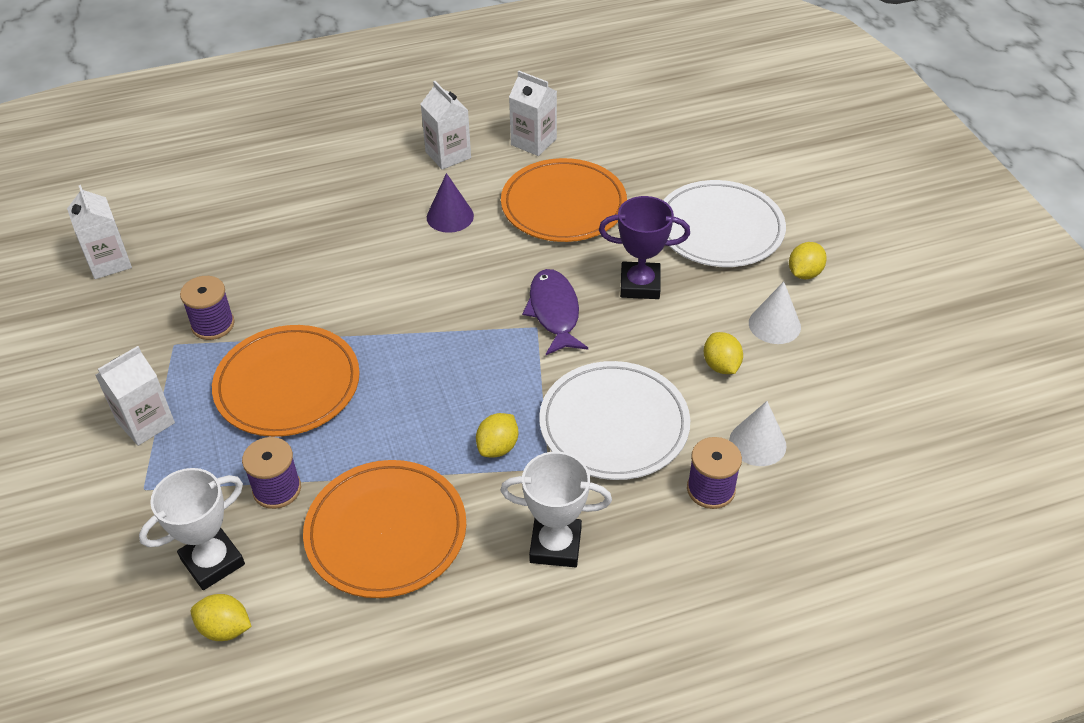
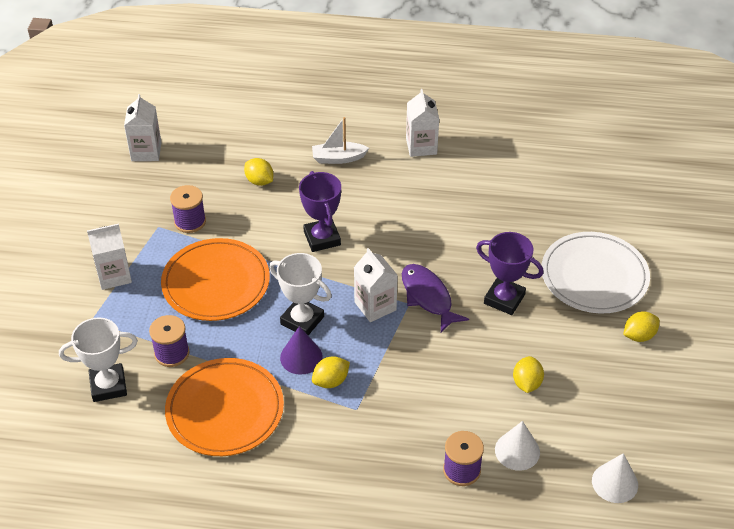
camera: 25 degrees right, 0 degrees up
yellow lemon [191,594,252,641] -> yellow lemon moved to [244,158,273,186]
purple cone [427,173,474,233] -> purple cone moved to [280,326,323,375]
white trophy [500,452,612,567] -> white trophy moved to [269,253,332,335]
orange plate [501,158,627,242] -> none
white carton [509,71,557,156] -> white carton moved to [354,248,398,322]
purple fish [522,269,588,355] -> purple fish turned 45 degrees counterclockwise [402,264,469,333]
white plate [539,361,690,480] -> none
white cone [749,282,801,344] -> white cone moved to [592,453,638,503]
none -> purple trophy [299,171,341,252]
none -> white boat [312,117,369,164]

